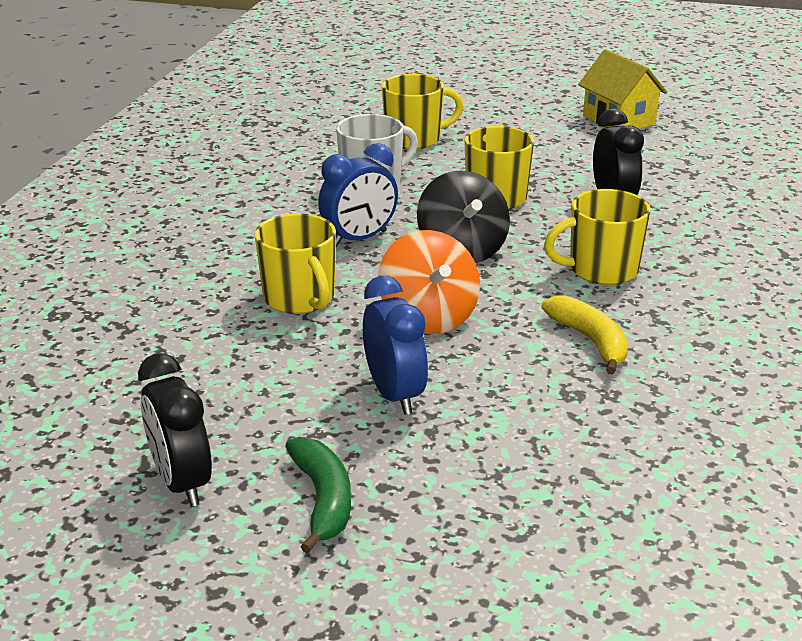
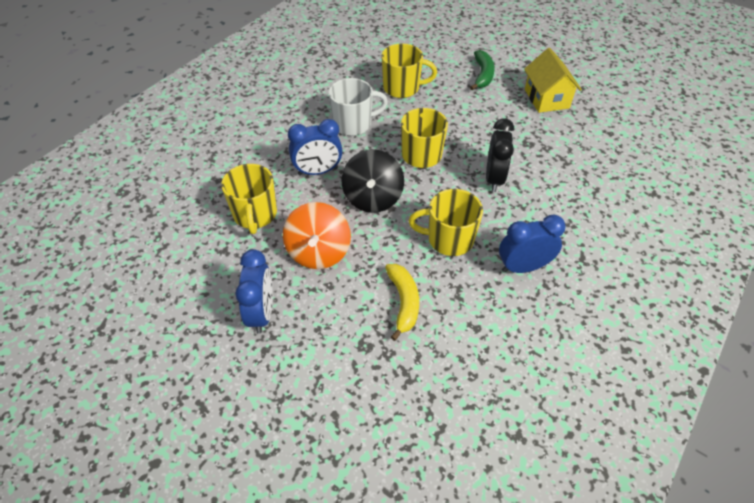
camera: 20 degrees right, 20 degrees up
black clock [138,353,212,507] -> none
green banana [285,437,351,553] -> green banana moved to [470,50,495,90]
none -> blue clock [499,215,566,273]

